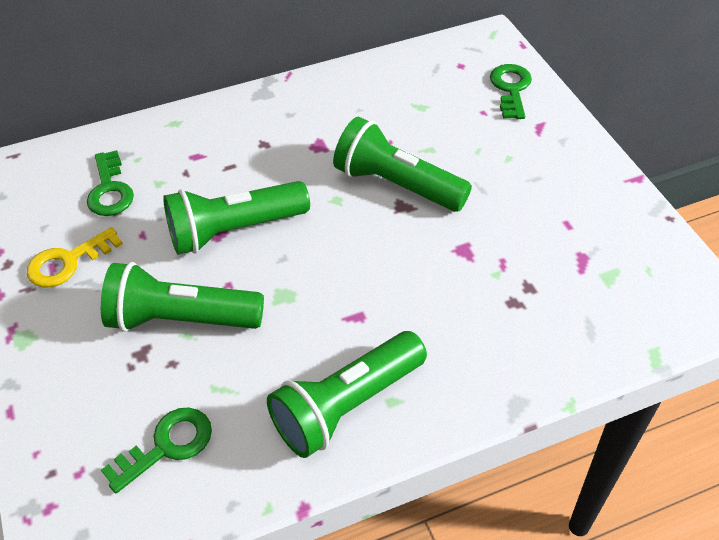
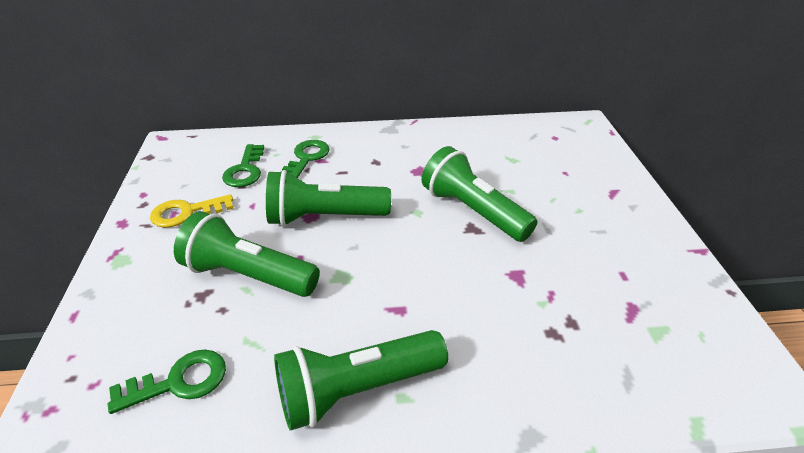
camera: 15 degrees right, 10 degrees down
green key [490,64,532,119] -> green key moved to [281,140,329,178]

